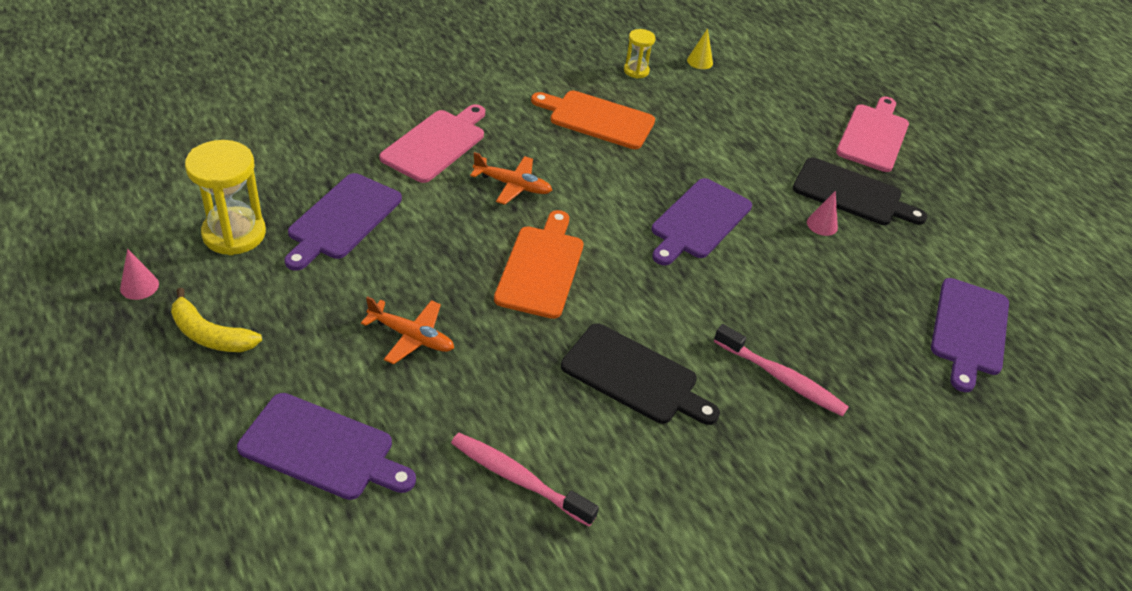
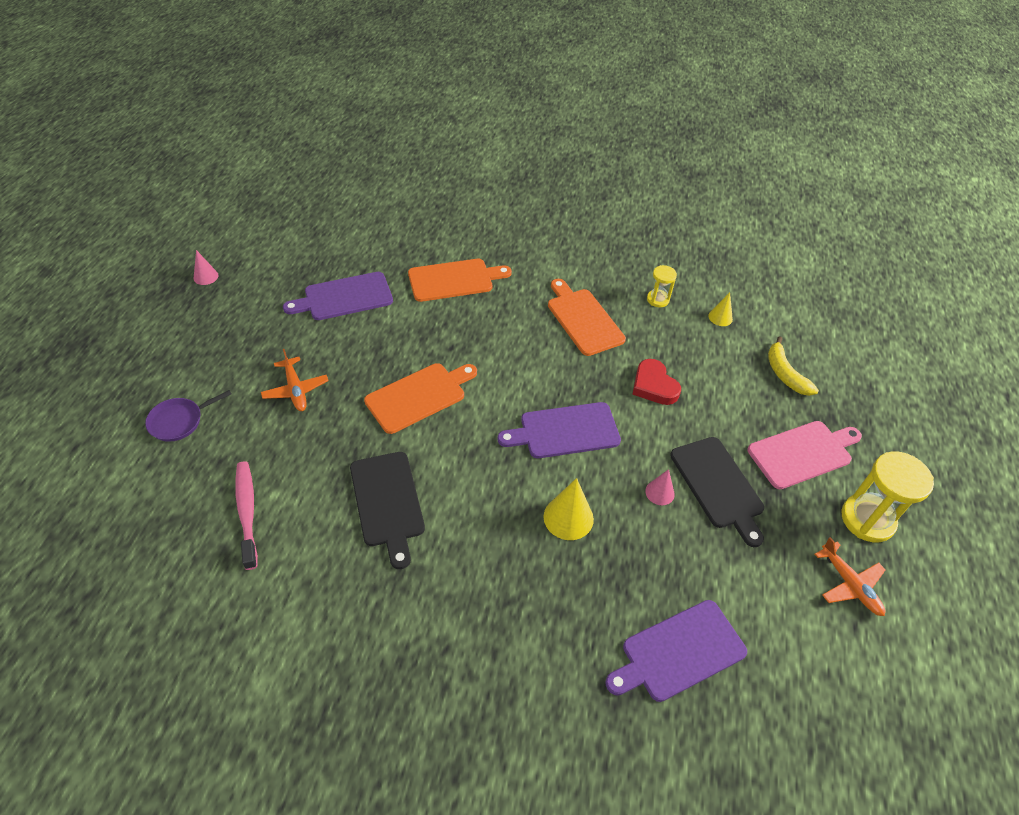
camera: 45 degrees right, 5 degrees up
yellow banana [171,288,262,352] -> yellow banana moved to [768,336,819,396]
yellow hourglass [185,140,266,255] -> yellow hourglass moved to [842,451,934,542]
purple cutting board [237,393,416,500] -> purple pan [145,390,231,442]
pink cutting board [379,104,485,183] -> orange cutting board [408,259,512,302]
orange plane [470,152,552,205] -> orange plane moved to [815,537,886,616]
pink toothbrush [714,324,849,417] -> none
none -> yellow cone [543,478,594,540]
none -> red heart [632,359,681,405]

